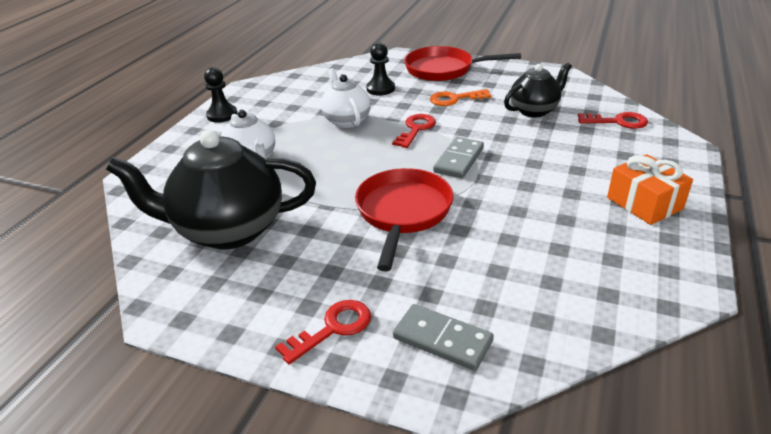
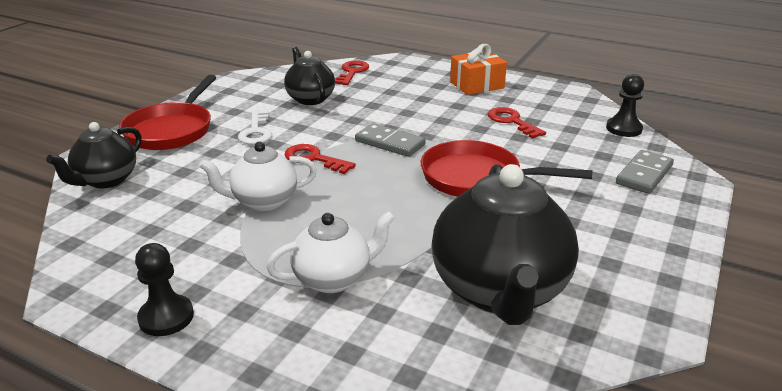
camera: 85 degrees left, 5 degrees down
red key [275,300,371,364] -> red key moved to [488,107,546,139]
black pawn [366,43,395,96] -> black pawn moved to [606,74,644,137]
orange key [430,89,492,106] -> white key [238,111,272,145]
none -> black teapot [46,122,142,188]

